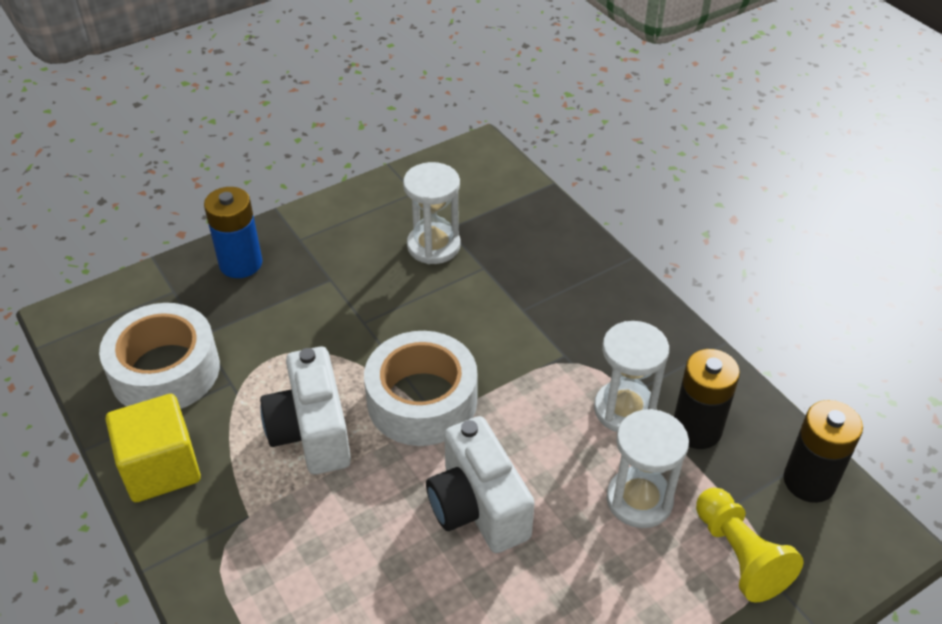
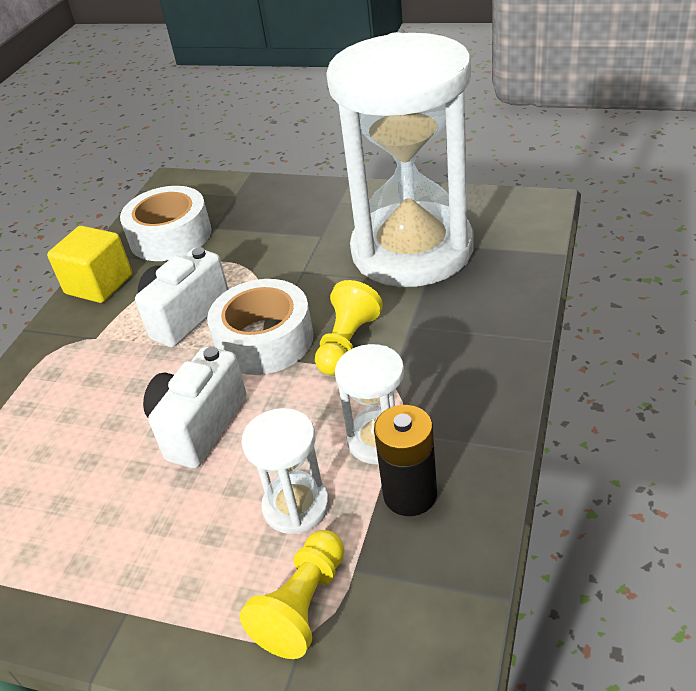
camera: 55 degrees right, 5 degrees down
blue battery [204,187,262,278] -> none
white hourglass [403,162,461,264] -> white hourglass [326,32,474,287], size x2.44
black battery [783,400,863,503] -> none
none -> yellow pawn [315,280,383,375]

